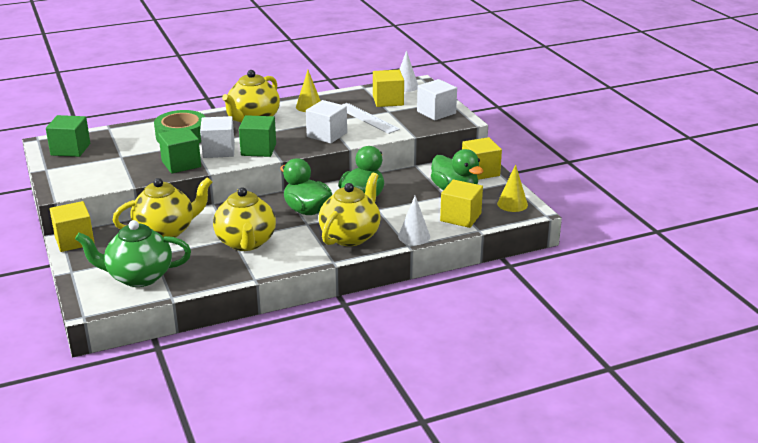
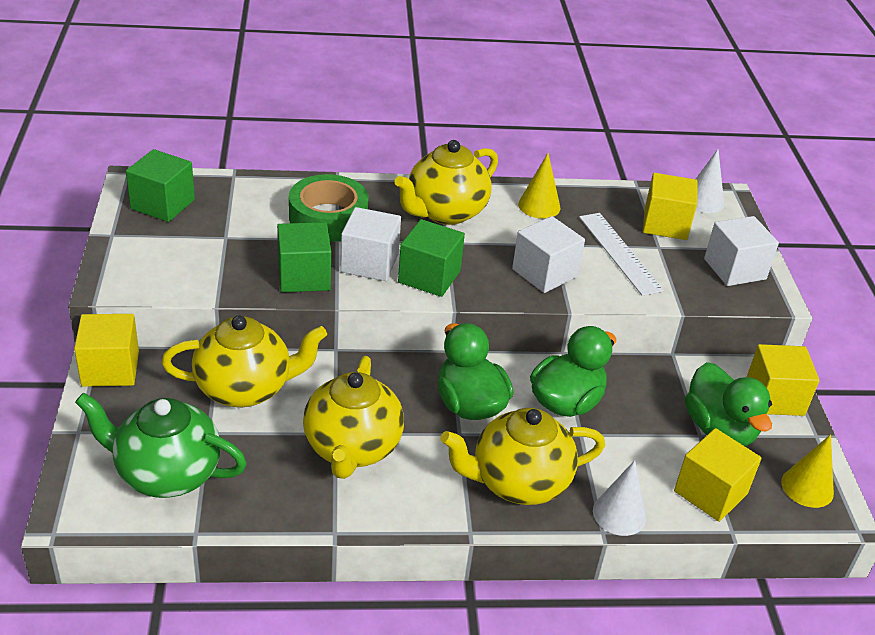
camera: 15 degrees right, 10 degrees up
yellow teapot [319,173,381,246] -> yellow teapot turned 150 degrees counterclockwise [440,408,605,505]

